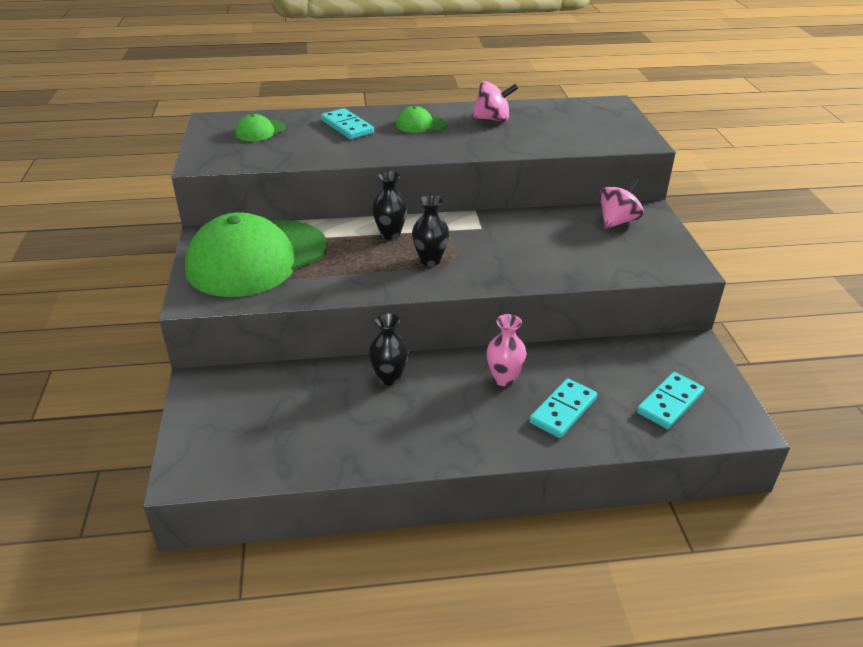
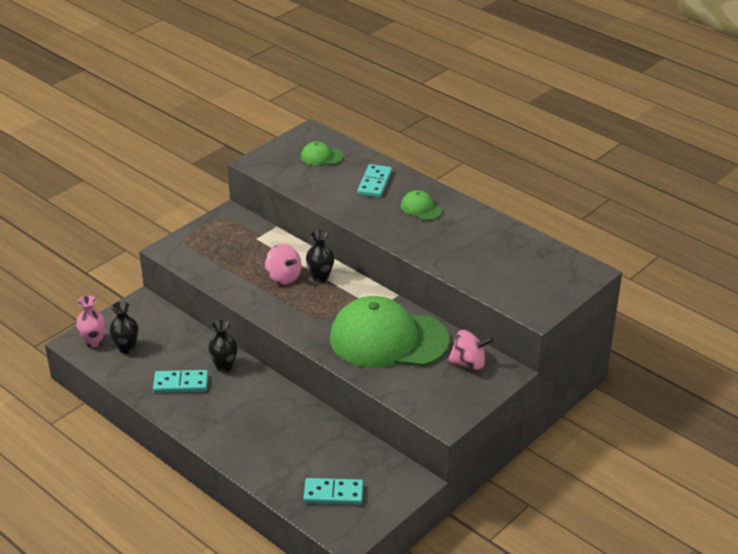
camera: 50 degrees right, 0 degrees up
green cap [185,212,327,297] -> green cap moved to [330,296,450,368]
black vase [412,195,449,266] -> black vase moved to [109,302,139,354]
pink spinning top [471,81,518,122] -> pink spinning top moved to [265,244,302,285]
pink vase [486,314,527,386] -> pink vase moved to [76,296,105,348]
turquoise domino [529,378,597,438] -> turquoise domino moved to [153,370,208,393]

